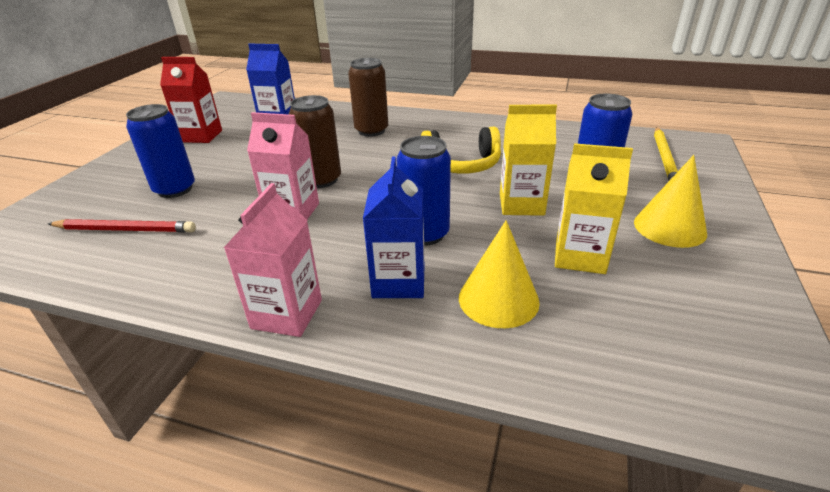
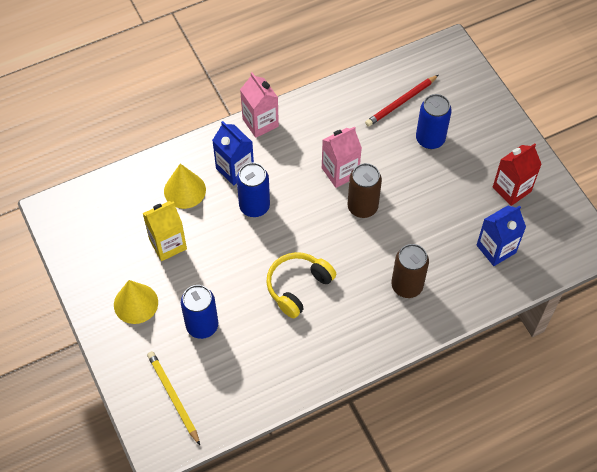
camera: 135 degrees right, 25 degrees up
yellow carton [500,105,557,216] -> none

